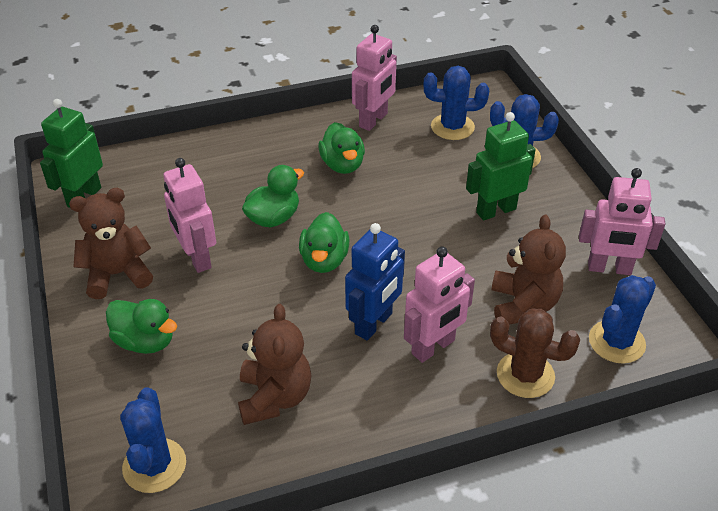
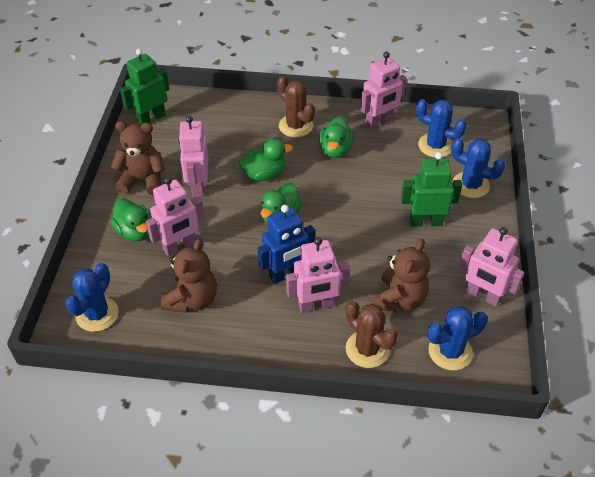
camera: 25 degrees right, 5 degrees up
none -> pink robot [146,177,205,257]
none -> brown cactus [277,76,315,138]

